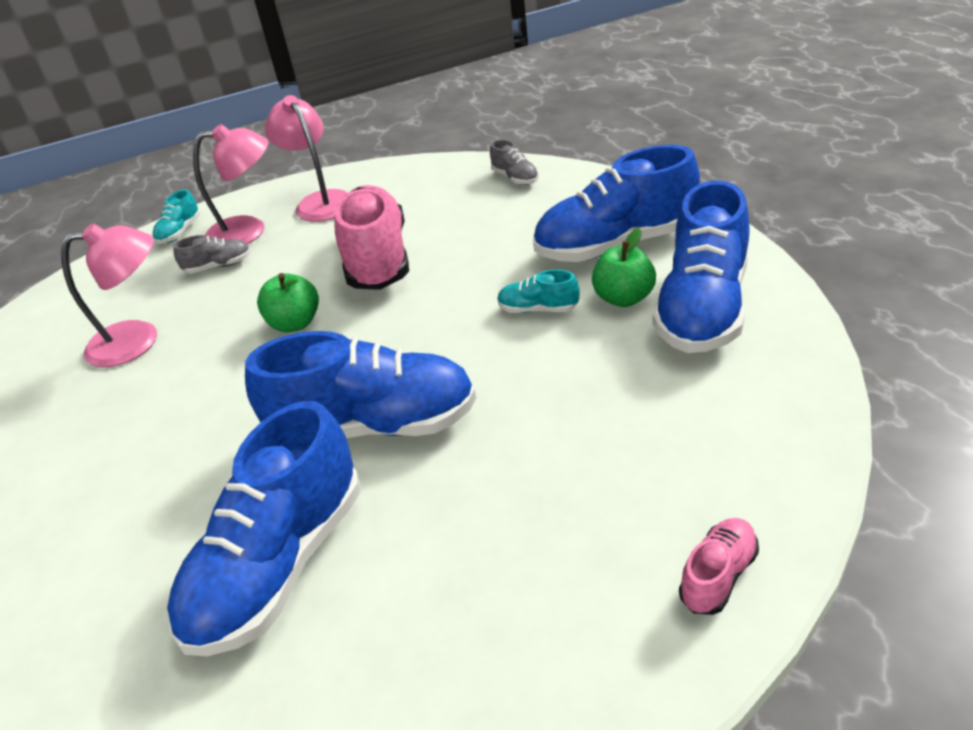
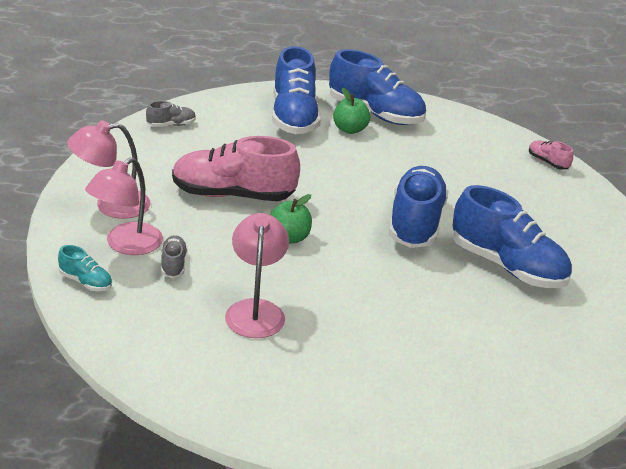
camera: 85 degrees left, 5 degrees down
pink lamp [193,124,269,244] -> pink lamp turned 150 degrees counterclockwise [85,157,163,255]
turquoise shoe [497,269,580,313] -> none

